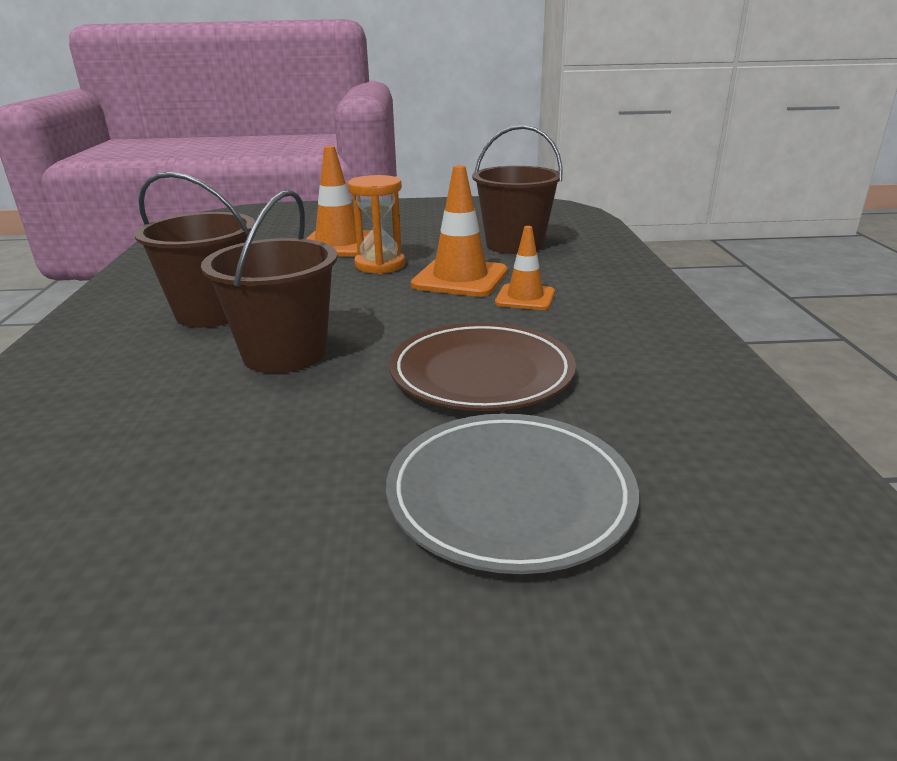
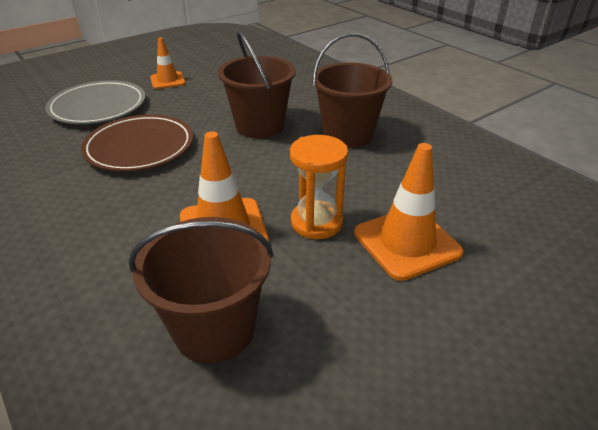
camera: 145 degrees right, 10 degrees up
orange traffic cone [495,226,555,310] -> orange traffic cone moved to [150,38,186,89]

